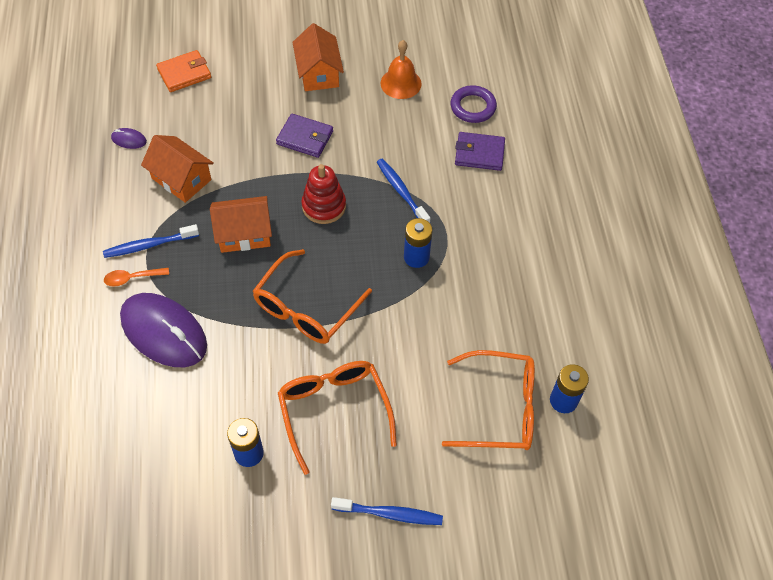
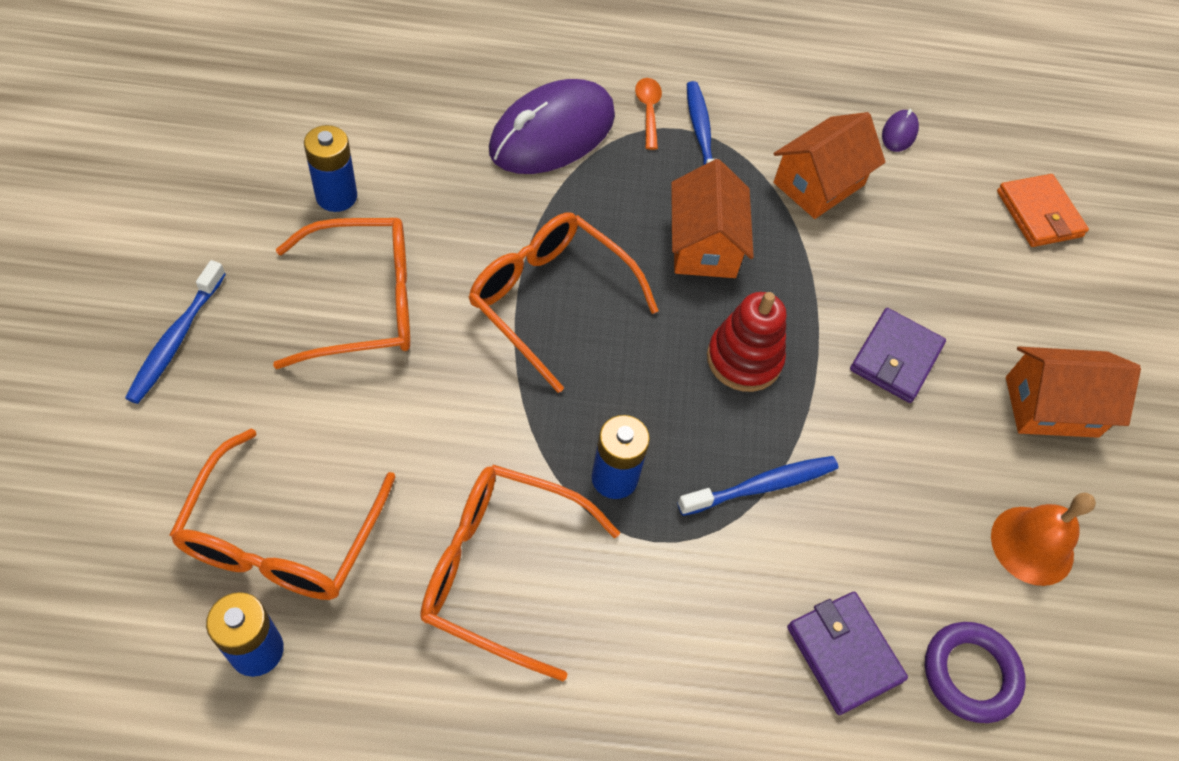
camera: 95 degrees right, 0 degrees up
purple wallet [455,132,505,171] -> purple wallet turned 45 degrees counterclockwise [787,592,908,715]
none -> orange glasses [420,465,620,681]

